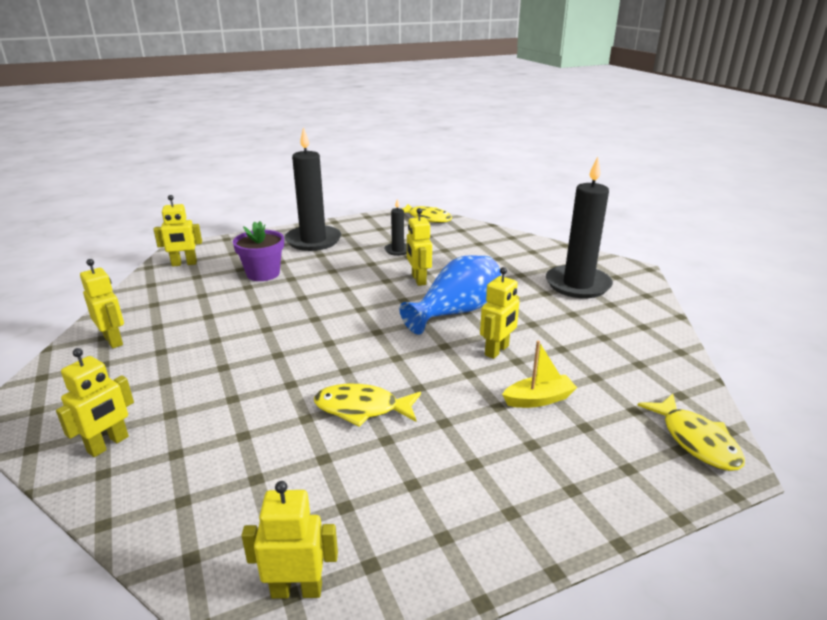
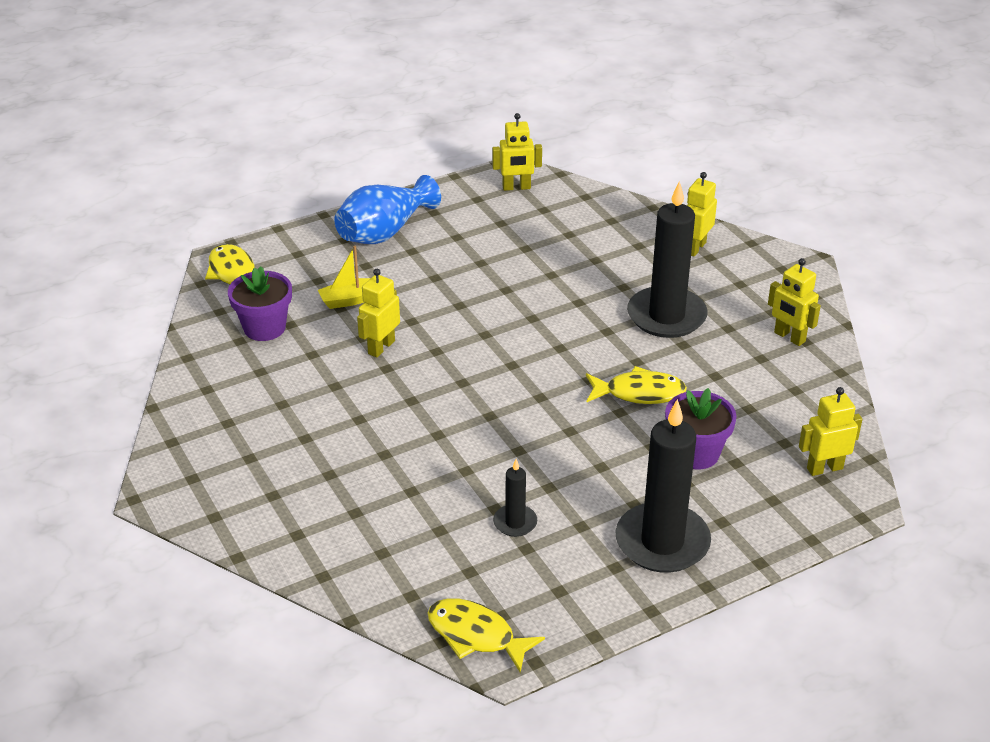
camera: 175 degrees right, 10 degrees up
yellow fish [314,384,421,427] -> yellow fish moved to [586,366,687,404]
blue vase [399,255,501,334] -> blue vase moved to [334,175,441,244]
yellow robot [407,208,432,286] -> none
black candle [546,156,613,298] -> black candle moved to [627,181,708,338]
none -> purple flower pot [228,266,292,341]

